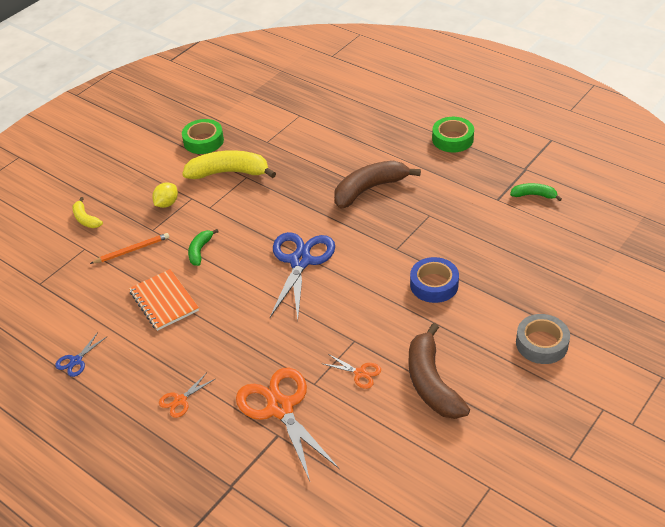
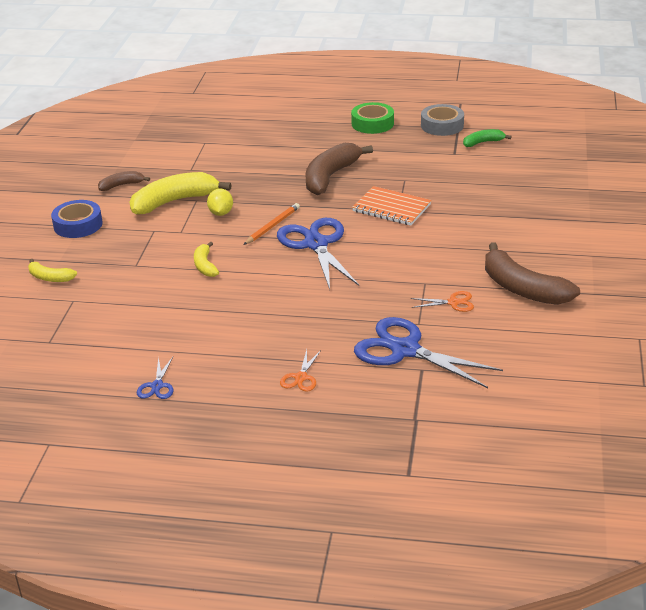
camera: 30 degrees left, 10 degrees down
orange pencil [90,233,169,264] -> orange pencil moved to [243,203,300,245]
orange notebook [129,269,199,331] -> orange notebook moved to [352,186,431,226]
yellow lemon [152,183,178,208] -> yellow lemon moved to [207,188,233,216]
green tape [182,119,224,154] -> brown banana [98,171,150,191]
green banana [188,229,219,266] -> yellow banana [194,241,219,277]
orange scissors [236,368,339,481] -> blue scissors [354,317,503,388]
blue tape [410,257,459,303] -> blue tape moved to [51,200,102,238]
grey tape [516,314,570,364] -> grey tape moved to [421,104,464,136]

